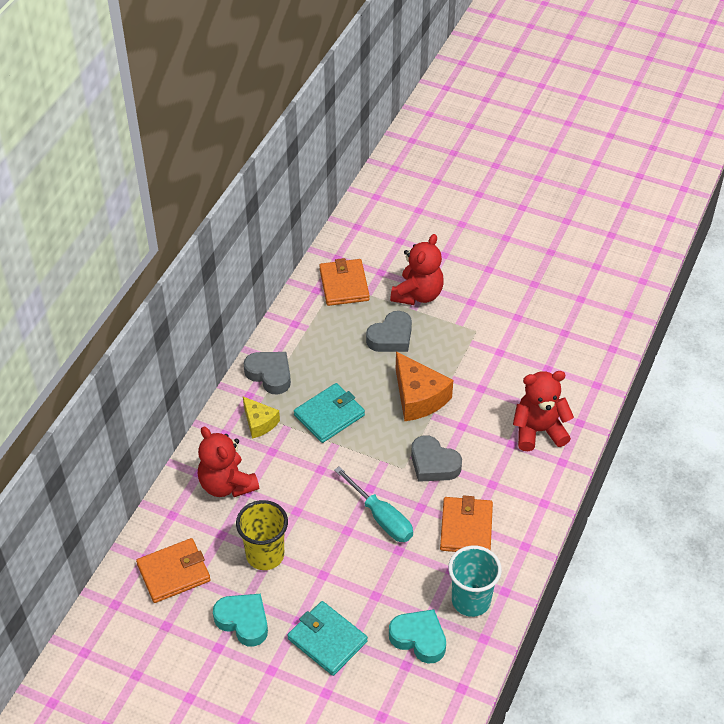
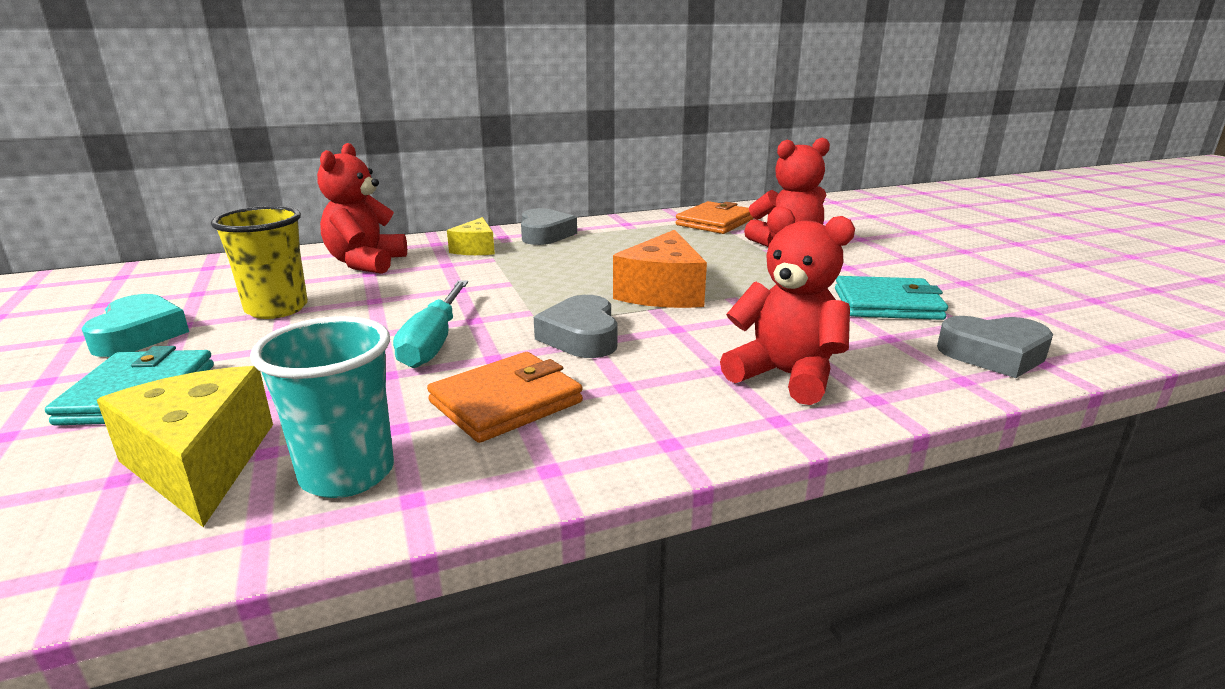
camera: 45 degrees right, 25 degrees down
orange wallet [136,538,211,603] -> none
turquoise wallet [294,383,365,443] -> turquoise wallet moved to [835,276,948,320]
grey heart [366,311,412,352] -> grey heart moved to [937,316,1053,378]
turquoise heart [389,609,446,663] -> yellow cheese [97,366,273,527]

